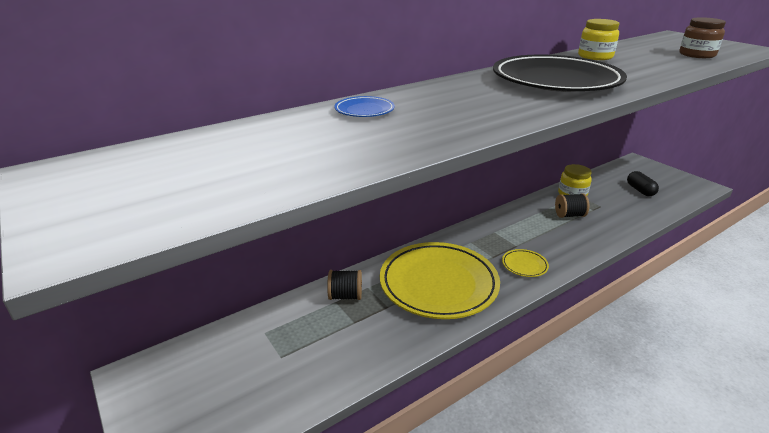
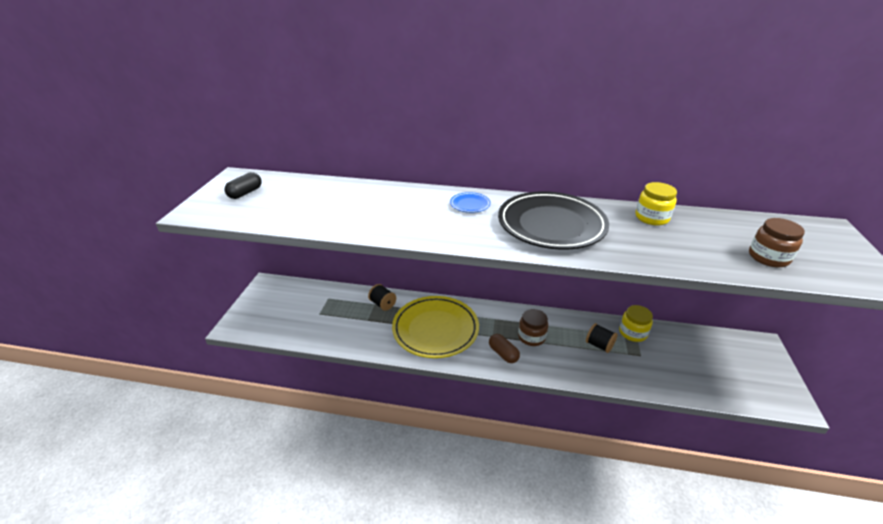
camera: 45 degrees right, 5 degrees up
blue plate [334,96,395,117] -> blue plate moved to [450,192,491,213]
yellow plate [502,249,549,277] -> brown capsule [489,334,520,363]
black capsule [627,171,659,196] -> black capsule moved to [224,172,262,199]
none -> brown jar [518,309,548,346]

